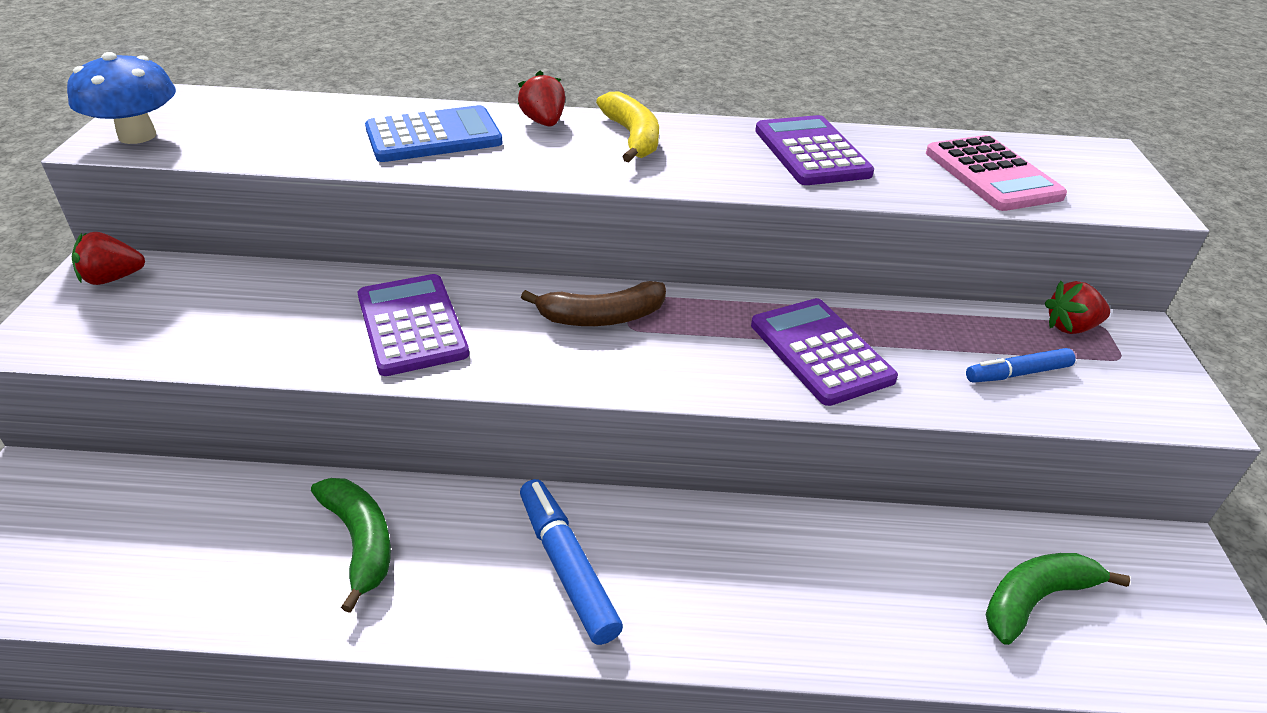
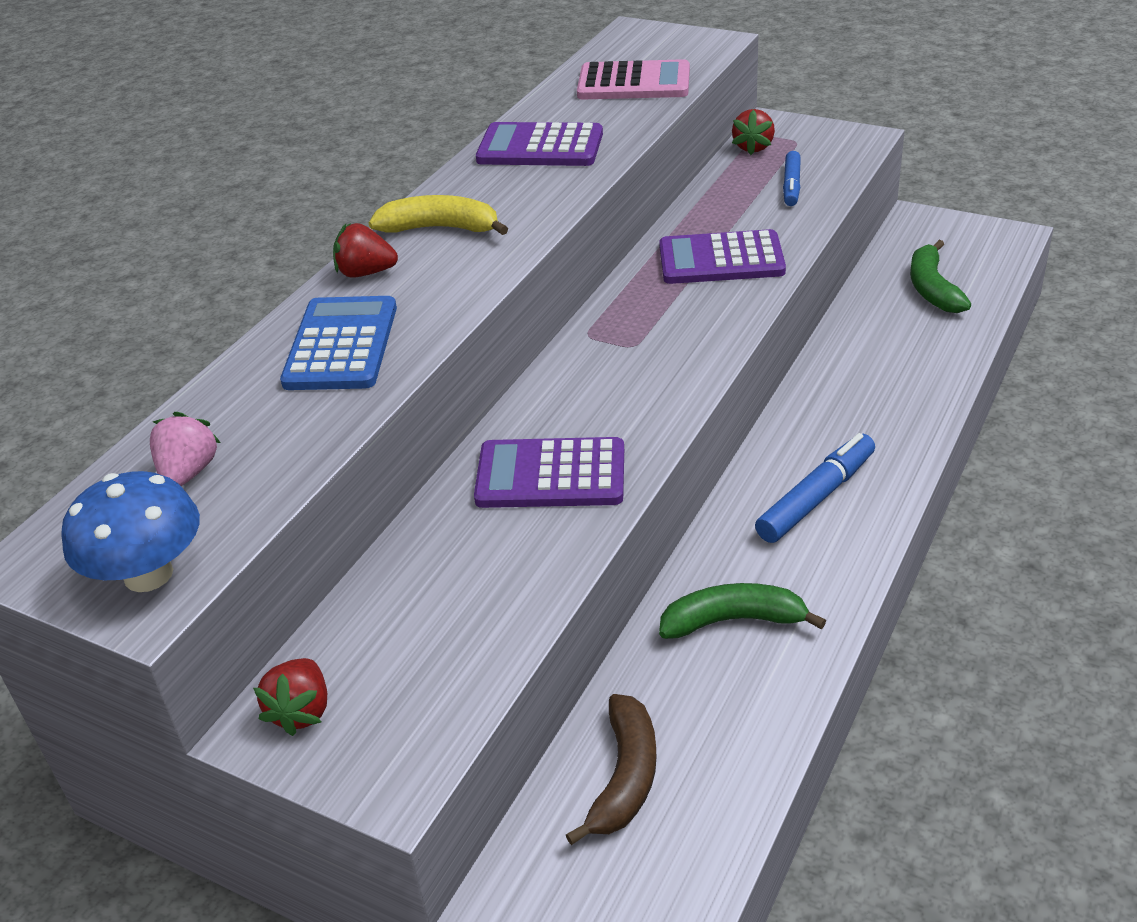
camera: 60 degrees left, 0 degrees up
blue marker [520,479,623,645] -> blue marker turned 135 degrees clockwise [755,433,875,543]
brown banana [521,281,666,326] -> brown banana moved to [566,694,657,845]
none -> pink strawberry [150,412,221,486]

